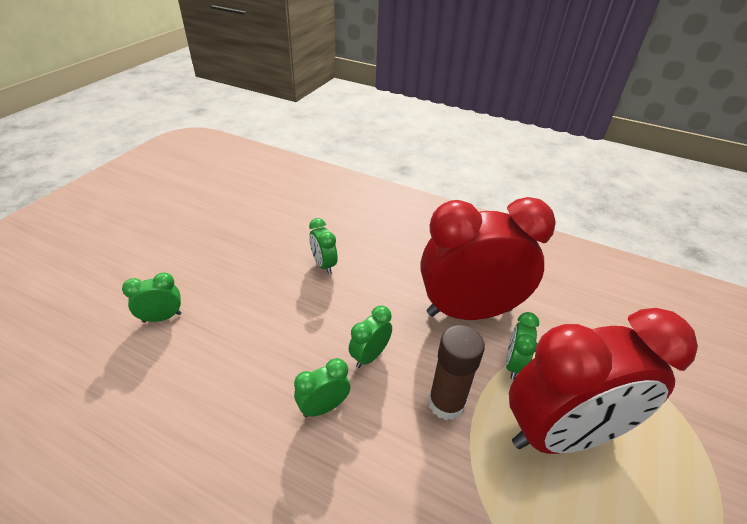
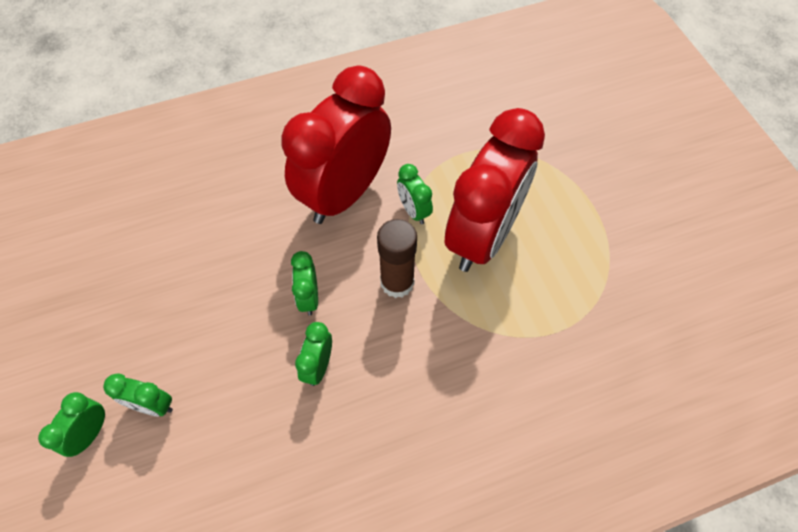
camera: 45 degrees left, 20 degrees up
green clock [309,218,338,274] -> green clock moved to [103,373,173,417]

